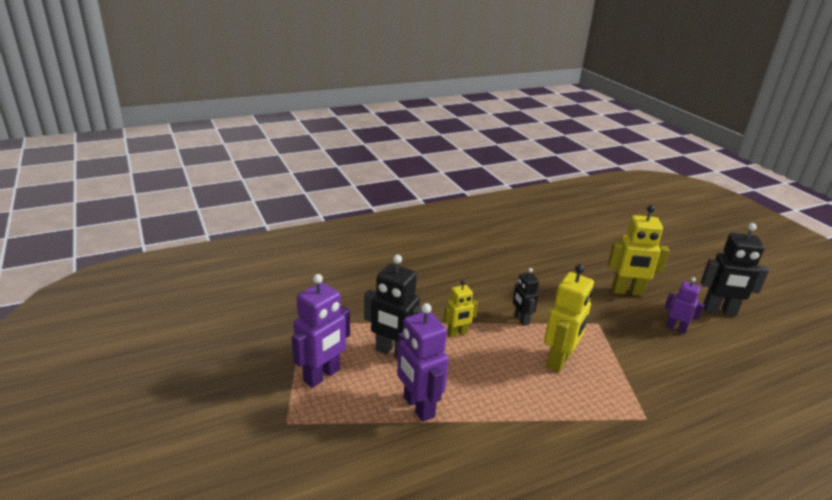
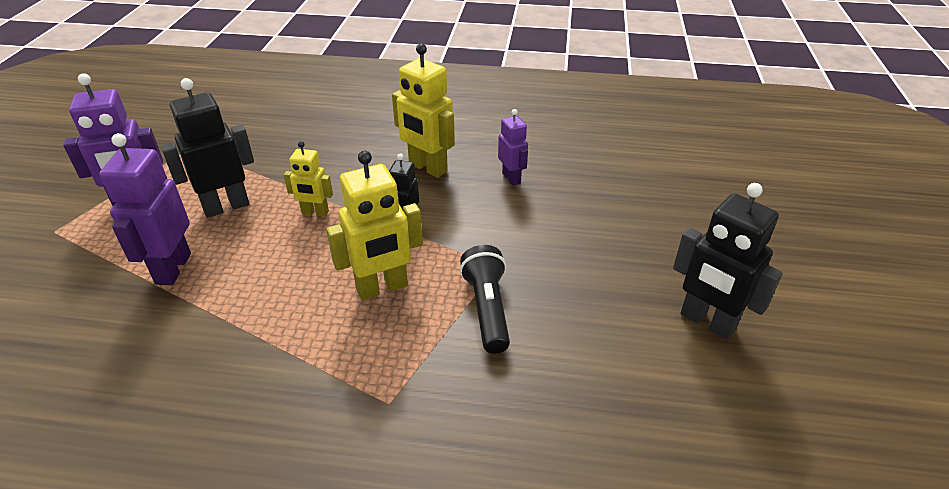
camera: 35 degrees right, 10 degrees up
black robot [364,255,422,358] -> black robot turned 90 degrees clockwise [161,78,254,218]
yellow robot [608,205,670,296] -> yellow robot moved to [392,44,455,178]
purple robot [664,277,704,334] -> purple robot moved to [498,109,528,186]
none -> black flashlight [460,245,510,354]

